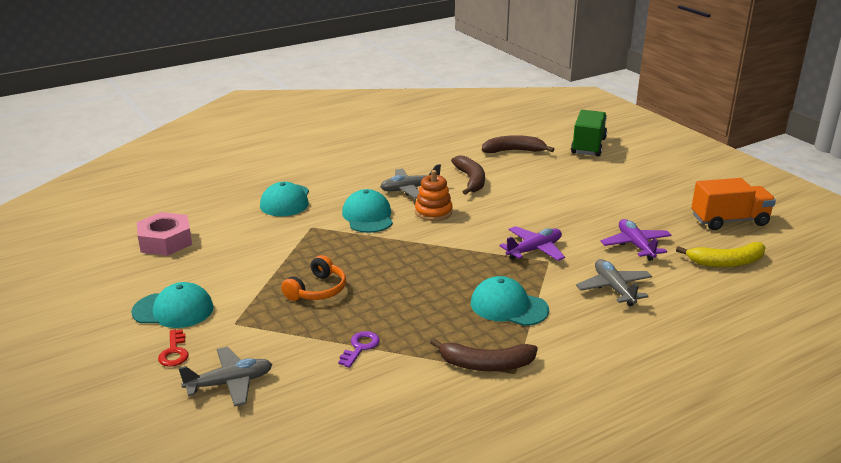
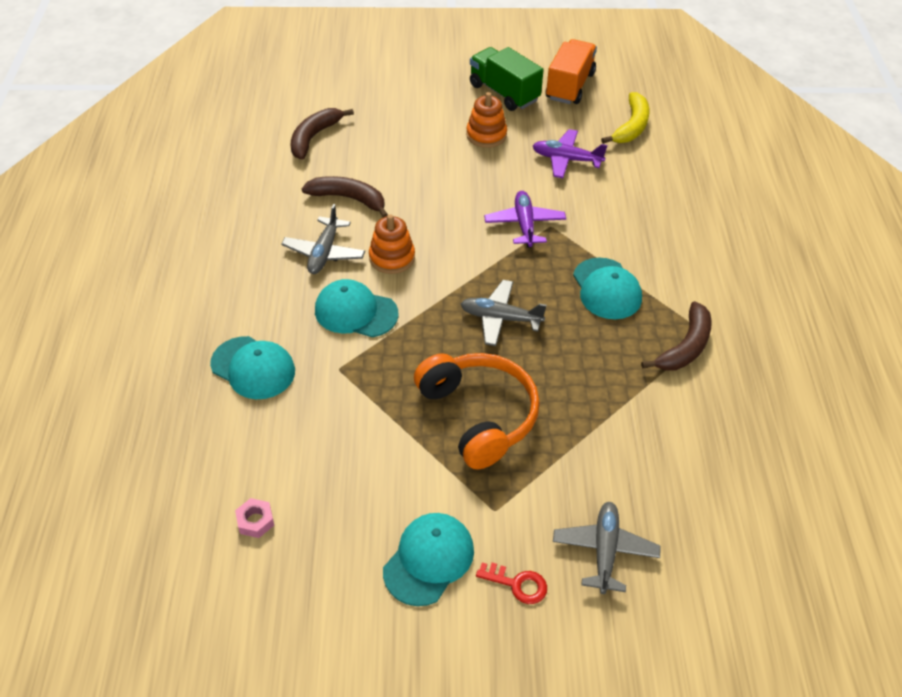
camera: 60 degrees left, 20 degrees up
pink nut [137,212,192,256] -> pink nut [235,498,274,538], size x0.48
orange headphones [281,255,346,301] -> orange headphones [414,353,540,469], size x1.68
purple key [338,331,380,368] -> none
turquoise cap [471,276,549,326] -> turquoise cap turned 75 degrees counterclockwise [573,257,642,319]
green truck [571,110,607,157] -> green truck moved to [470,47,544,111]
grey plane [576,259,652,306] -> grey plane moved to [461,280,547,346]
none -> orange stacking toy [466,92,507,148]

